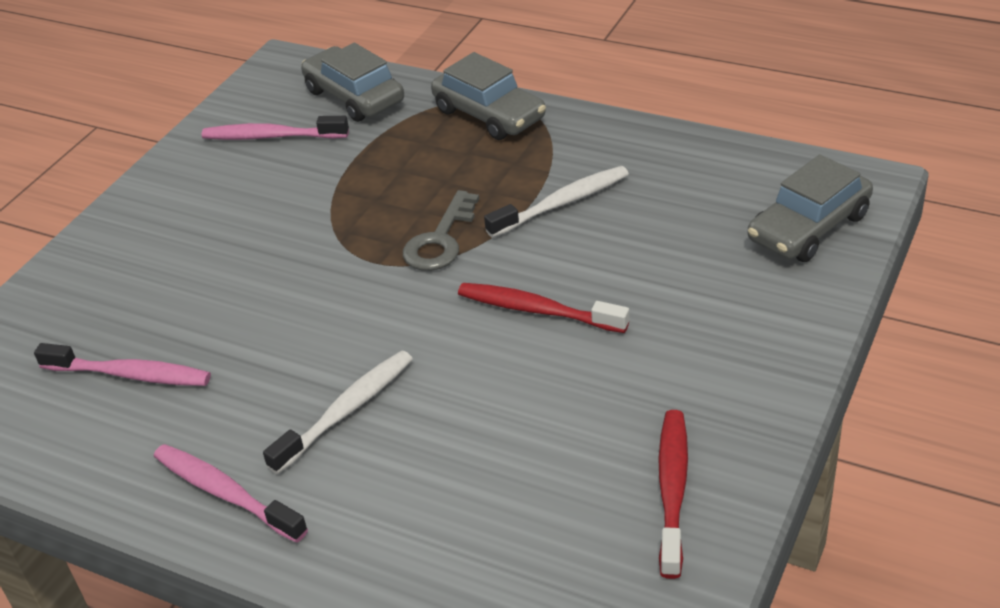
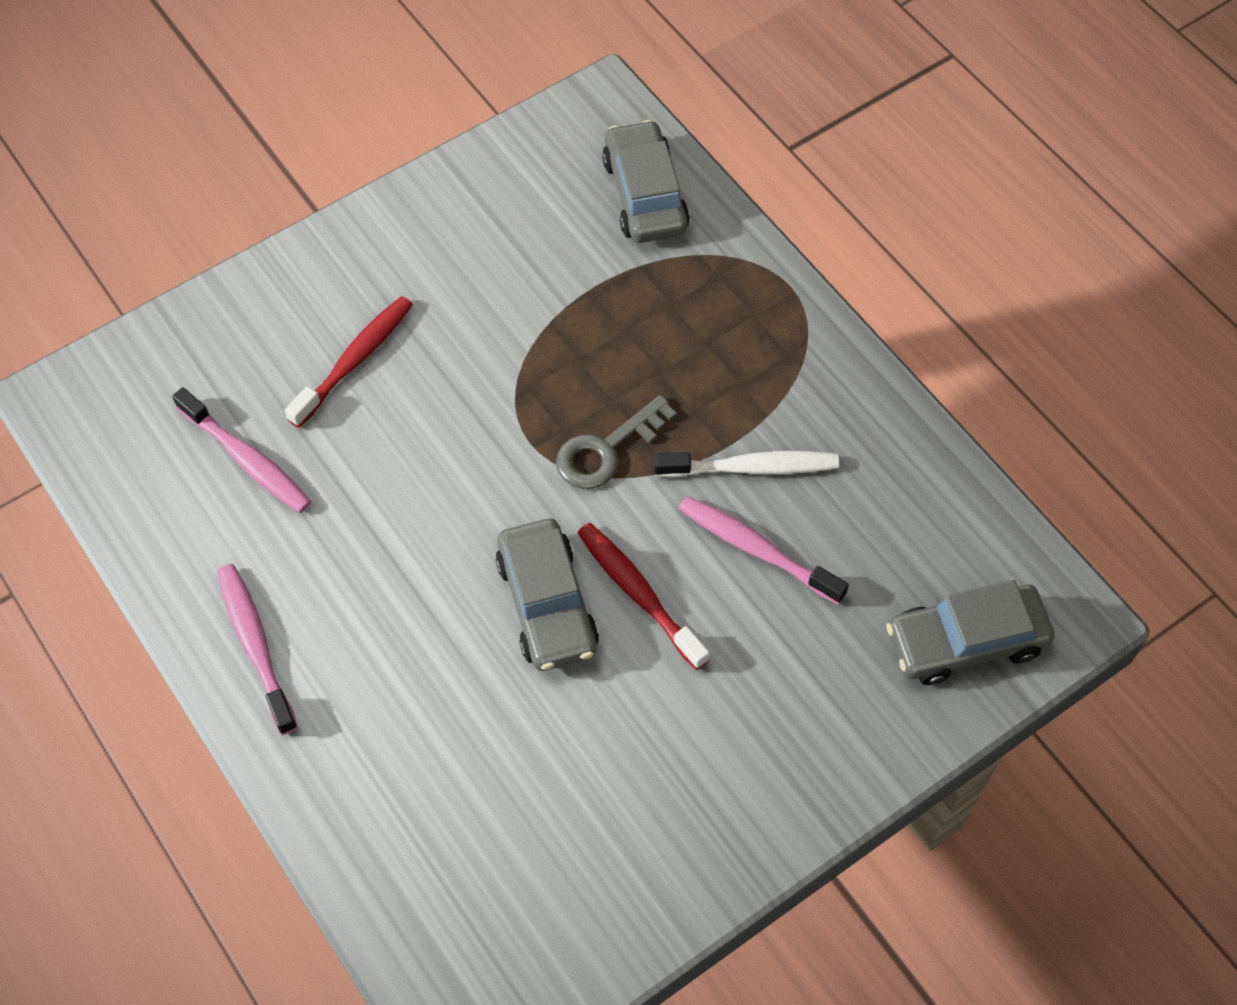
camera: 25 degrees right, 20 degrees up
pink toothbrush [201,116,349,140] -> pink toothbrush moved to [679,496,849,605]
white toothbrush [263,350,413,474] -> none
grey car [431,52,546,140] -> grey car moved to [496,519,599,671]
red toothbrush [658,410,688,579] -> red toothbrush moved to [285,296,413,428]

